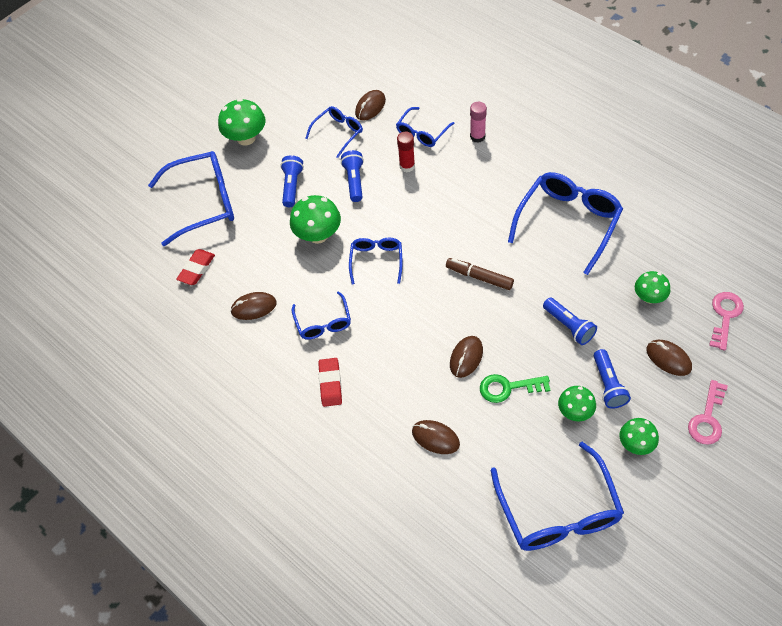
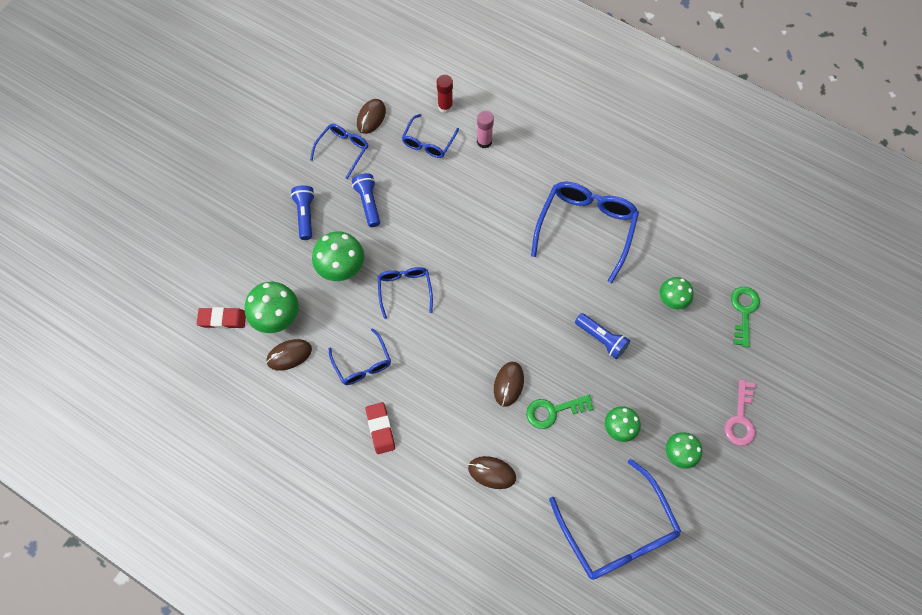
camera: 15 degrees left, 10 degrees up
blue glasses [148,151,234,246] -> none
red eraser [176,249,215,285] -> red eraser turned 75 degrees clockwise [197,307,246,329]
green mushroom [218,98,266,146] -> green mushroom moved to [245,282,299,333]
red glue stick [397,132,415,172] -> red glue stick moved to [437,75,453,113]
brown marker [446,258,514,290] -> none
blue flashlight [594,349,631,409] -> none
brown mouse [646,340,692,376] -> none
pink key [709,292,744,351] -> green key [731,287,760,347]

